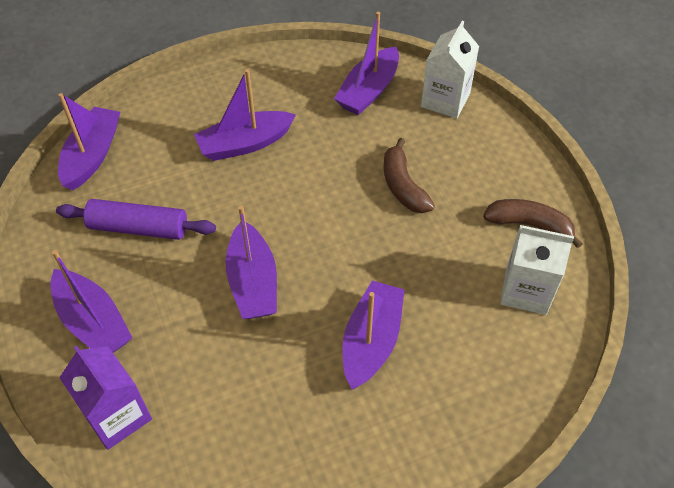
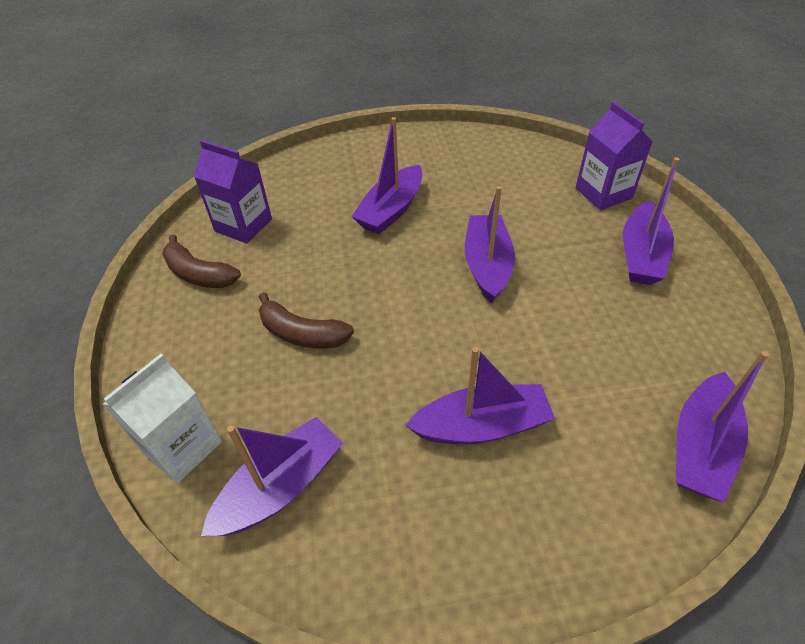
camera: 165 degrees left, 5 degrees down
purple boat [50,250,133,353] -> purple boat turned 135 degrees counterclockwise [623,157,679,285]
purple rolling pin [56,199,216,240] -> none
brown banana [383,138,435,213] -> brown banana turned 120 degrees clockwise [259,292,354,348]
white carton [500,225,574,315] -> purple carton [194,140,272,244]

